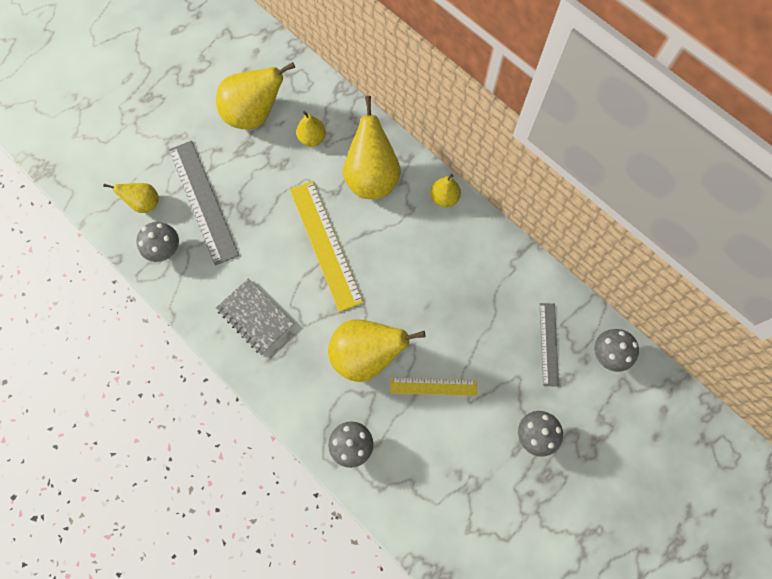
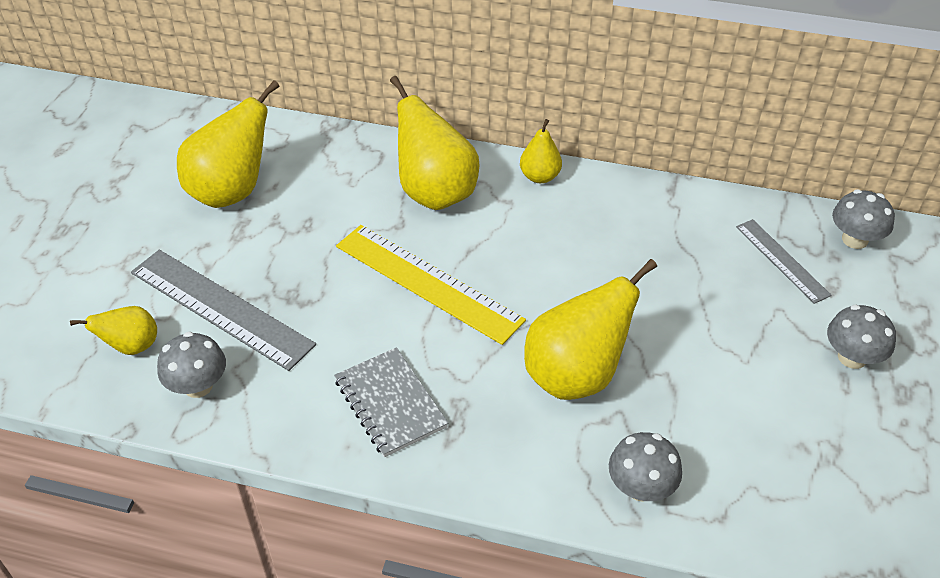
camera: 30 degrees left, 25 degrees down
grey notebook [216,278,294,355] -> grey notebook turned 45 degrees clockwise [334,347,448,457]
yellow pear [296,111,326,147] -> none
yellow ruler [390,377,477,396] -> none

